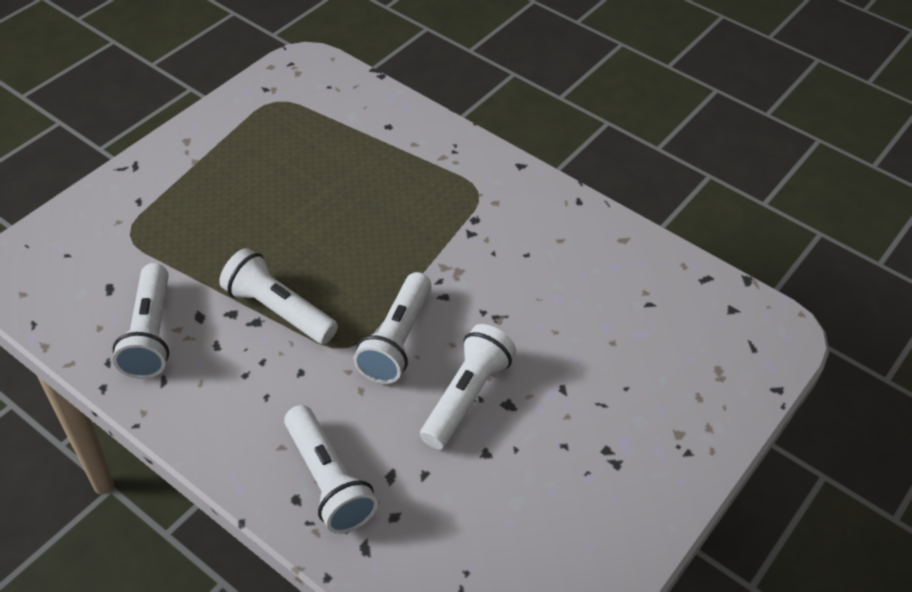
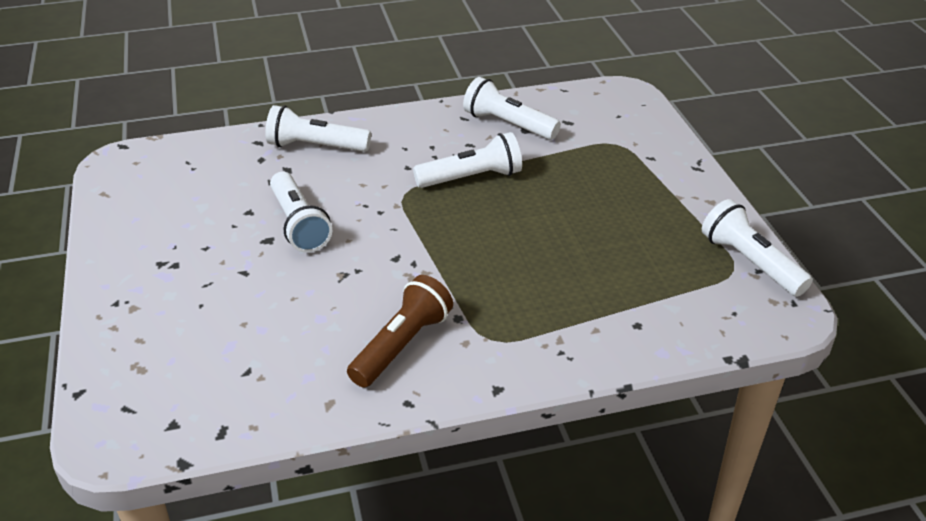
camera: 130 degrees right, 10 degrees down
white flashlight [353,272,432,384] -> white flashlight moved to [702,199,813,297]
none -> brown flashlight [347,275,453,388]

